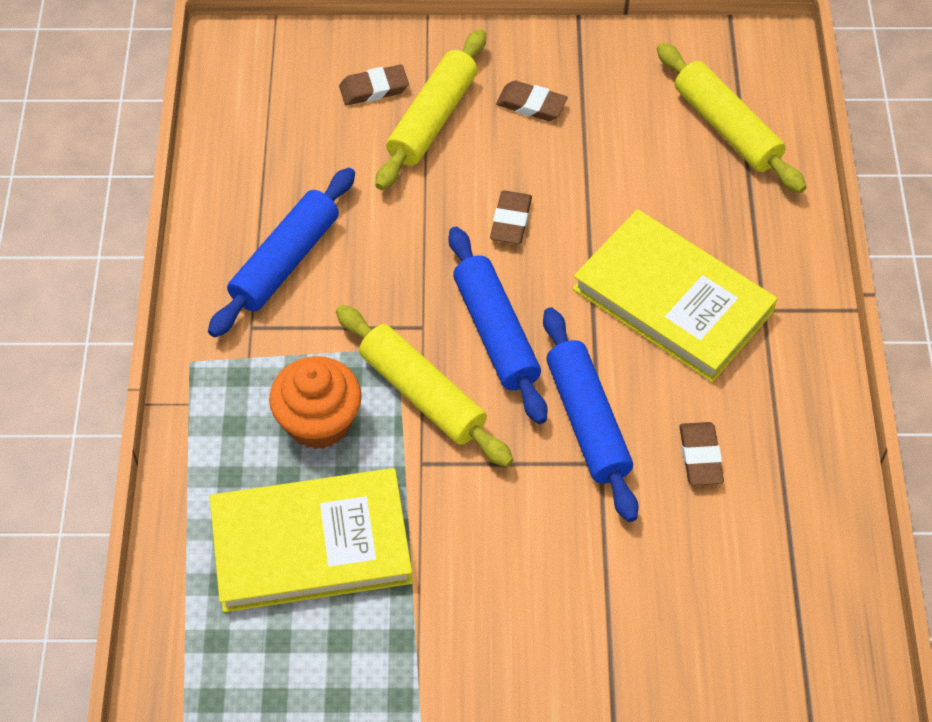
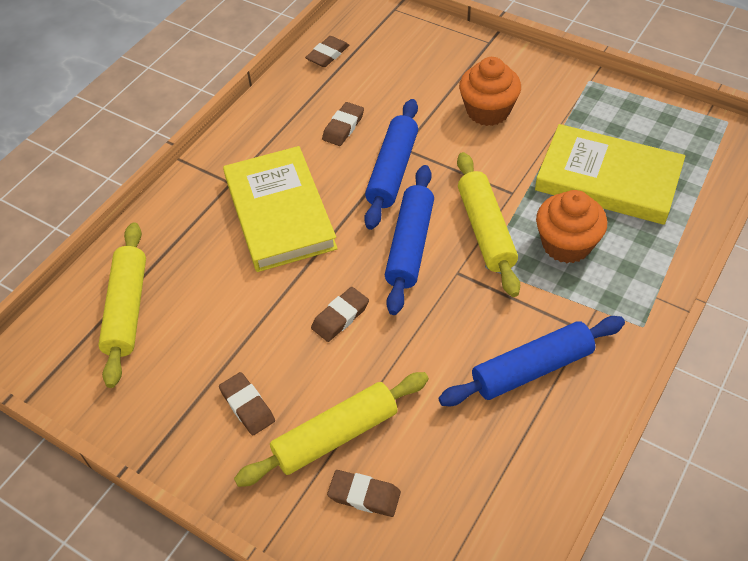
camera: 145 degrees left, 5 degrees down
none -> brown eraser [305,36,349,67]
none -> orange cupcake [459,57,521,126]

